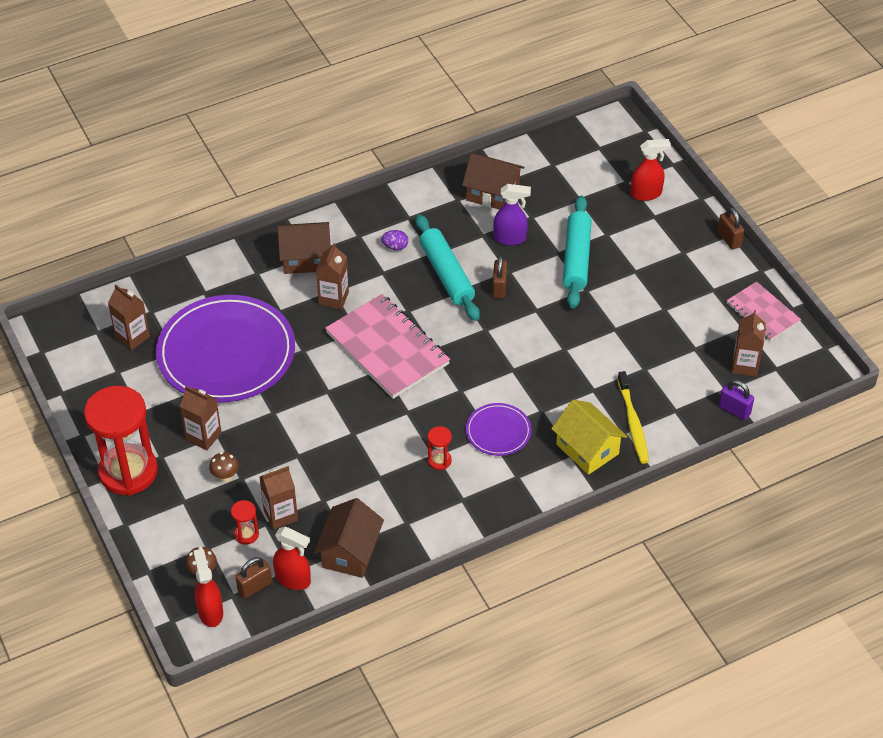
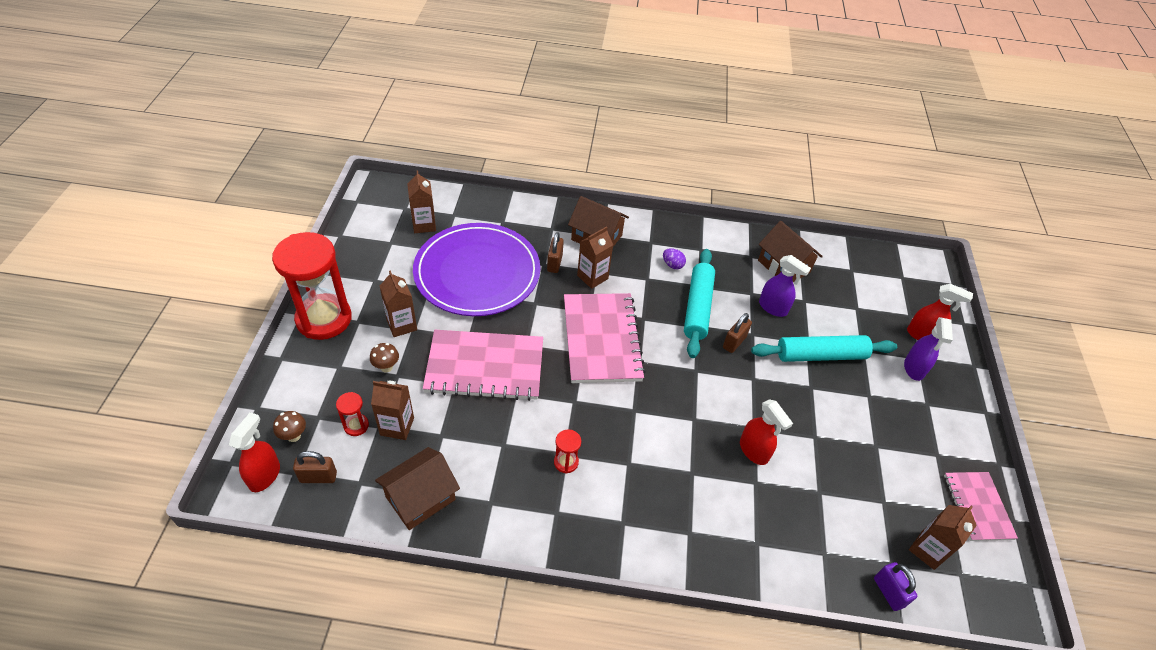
camera: 30 degrees right, 0 degrees up
red spray bottle [273,526,311,590] -> red spray bottle moved to [740,399,793,465]
purple plate [466,403,532,456] -> none
yellow house [551,400,627,475] -> none
turquoise rolling pin [563,196,592,308] -> turquoise rolling pin turned 45 degrees clockwise [751,335,897,362]
yellow toothbrush [617,371,649,464] -> none
brown padlock [717,207,744,250] -> brown padlock moved to [547,232,564,273]
none -> pink notebook [423,330,543,401]
none -> purple spray bottle [904,317,953,381]

